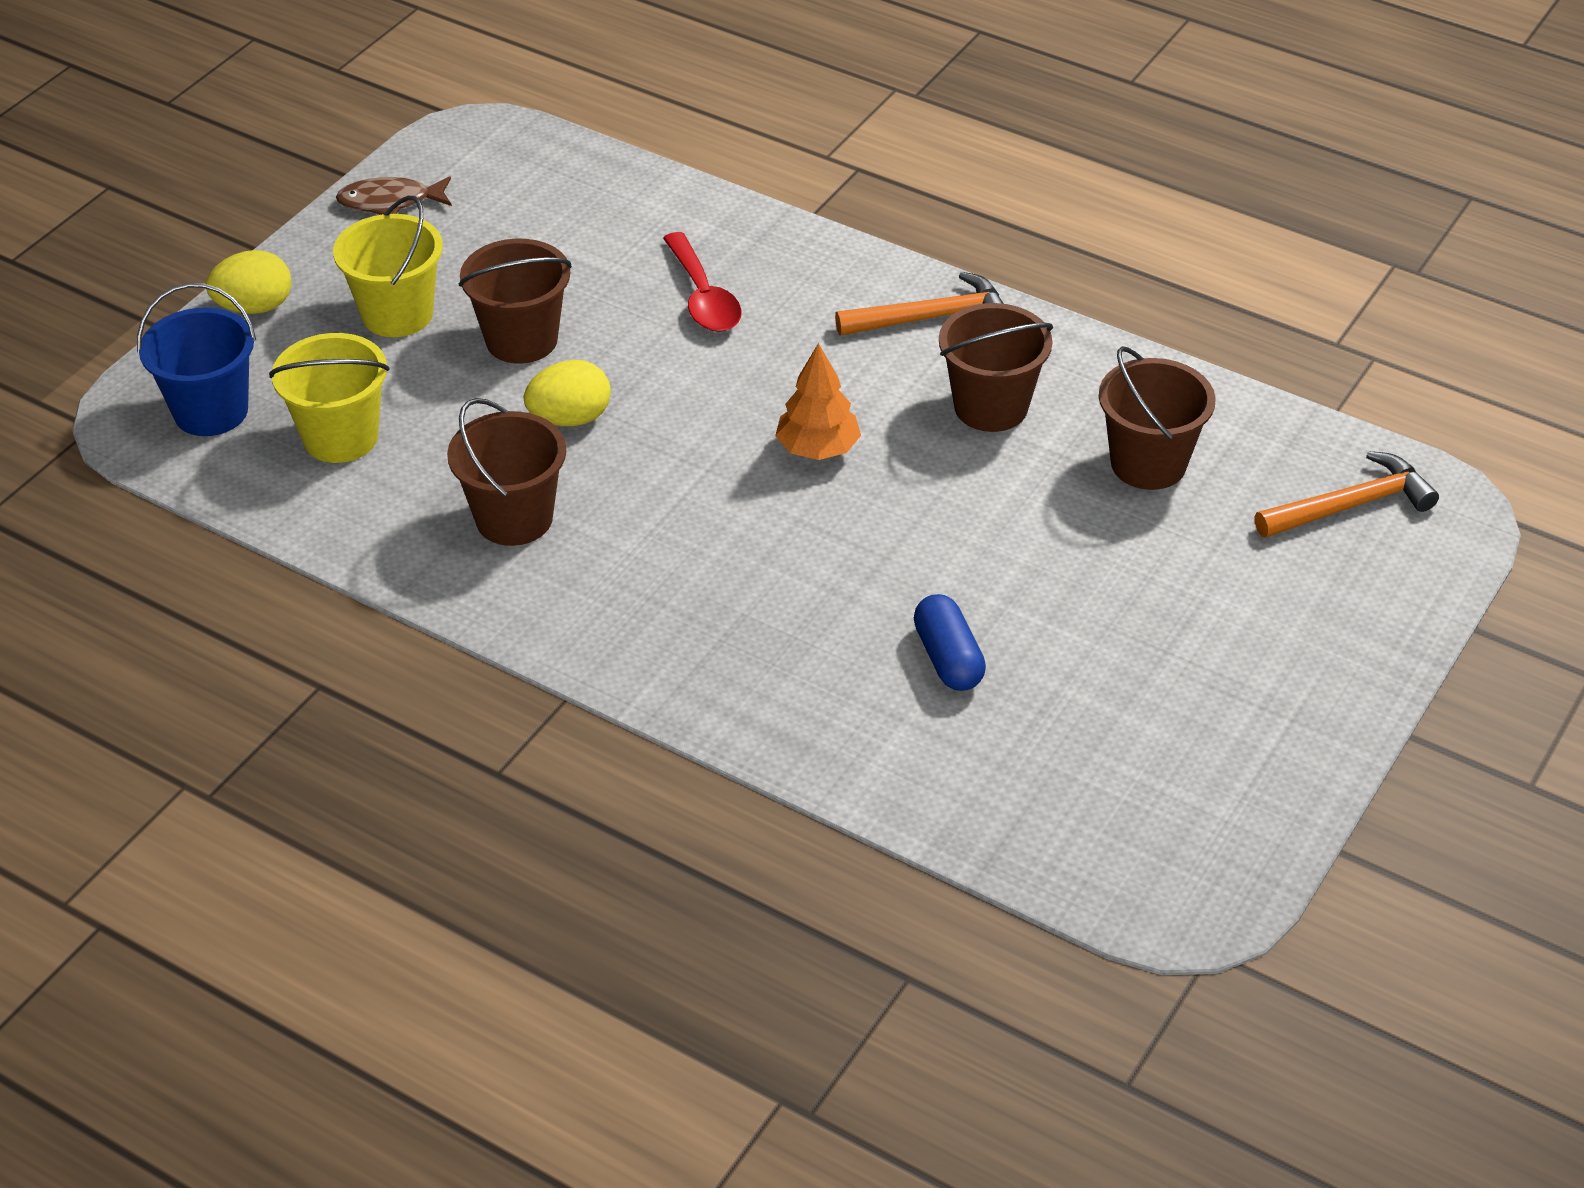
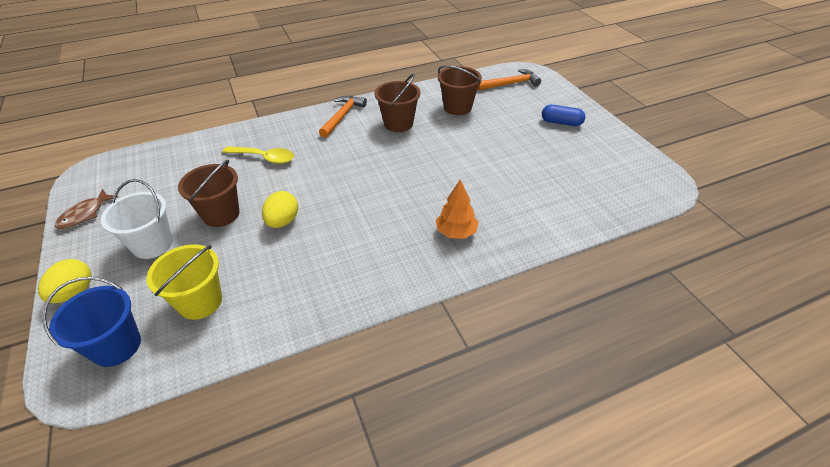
camera: 55 degrees left, 0 degrees up
yellow bucket [333,196,443,337] -> white bucket [101,179,173,259]
brown bucket [447,398,566,546] -> none
red spoon [663,232,742,332] -> yellow spoon [223,146,294,164]
orange tree [775,343,861,460] -> orange tree moved to [436,179,478,239]
blue capsule [914,594,986,691] -> blue capsule moved to [542,105,586,126]
orange hammer [1255,451,1439,538] -> orange hammer turned 60 degrees clockwise [477,69,541,91]

